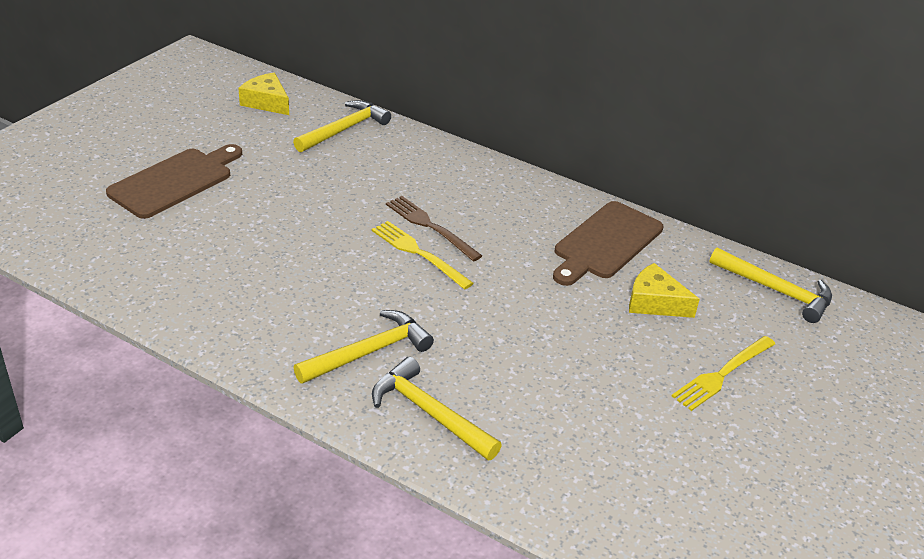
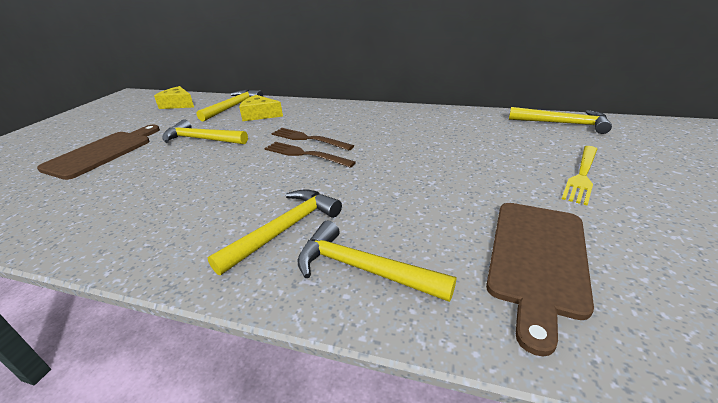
camera: 10 degrees left, 5 degrees down
yellow fork [372,221,474,290] -> brown fork [264,142,356,168]
brown cutting board [553,201,664,286] -> brown cutting board moved to [486,203,594,357]
yellow cheese [629,263,700,318] -> yellow cheese moved to [239,95,283,121]
none -> yellow hammer [162,119,248,144]

